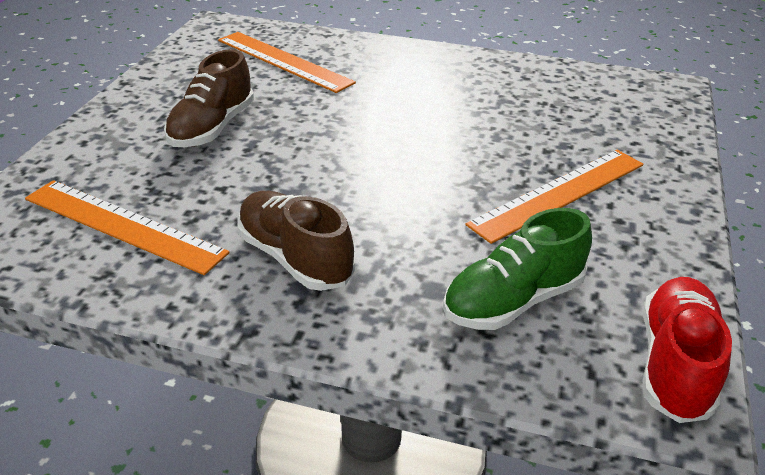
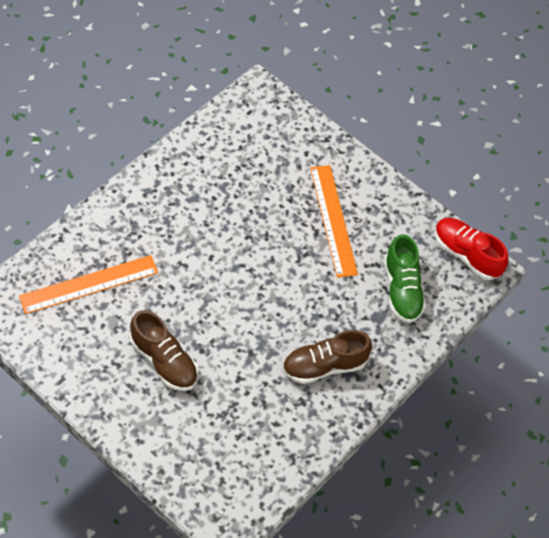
camera: 70 degrees left, 20 degrees up
orange ruler [25,180,230,275] -> none

